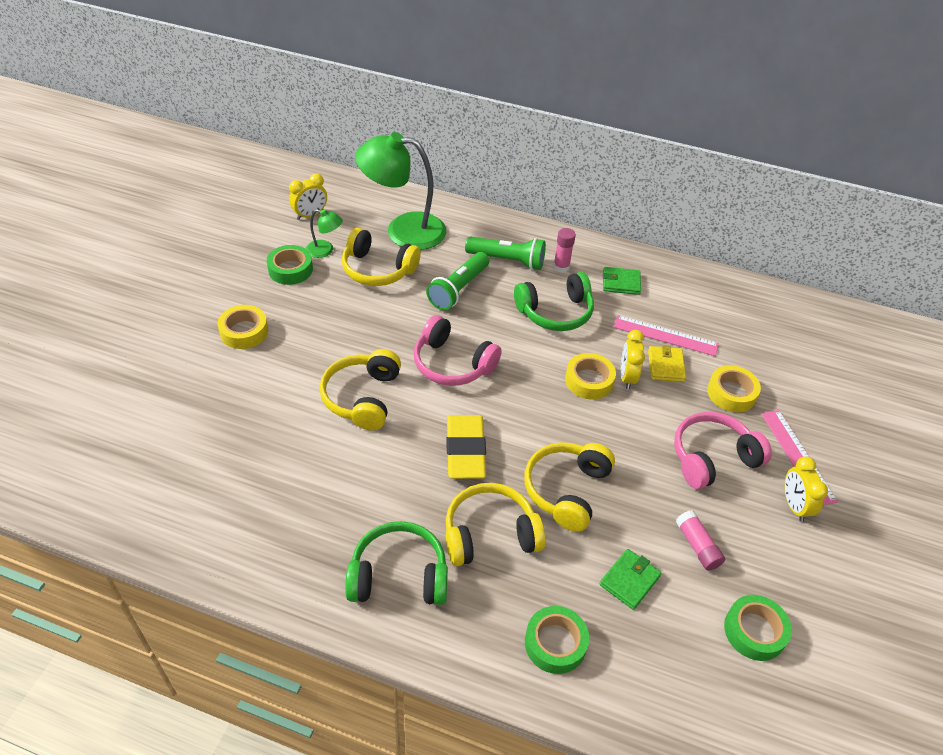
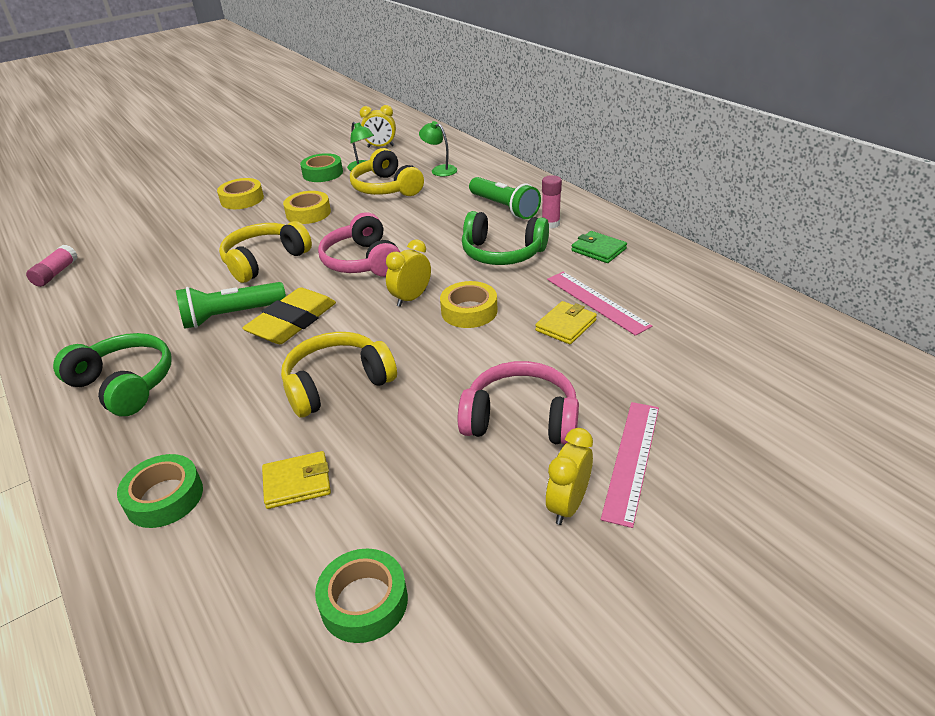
camera: 40 degrees right, 10 degrees down
green lamp [355,132,446,250] -> green lamp [419,121,457,176], size x0.45
green flashlight [426,252,489,310] -> green flashlight moved to [176,282,286,329]
yellow headphones [446,483,545,566] -> none
green wallet [600,549,662,610] -> yellow wallet [262,451,331,509]
yellow clock [621,330,645,390] -> yellow clock moved to [386,239,431,307]
pink glue stick [676,510,725,571] -> pink glue stick moved to [26,245,77,287]
yellow tape [707,365,761,412] -> yellow tape moved to [283,191,331,224]

